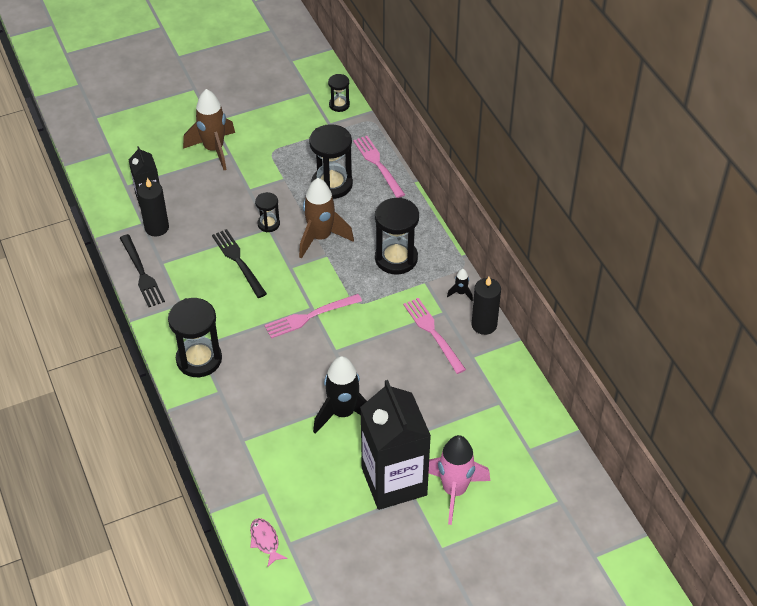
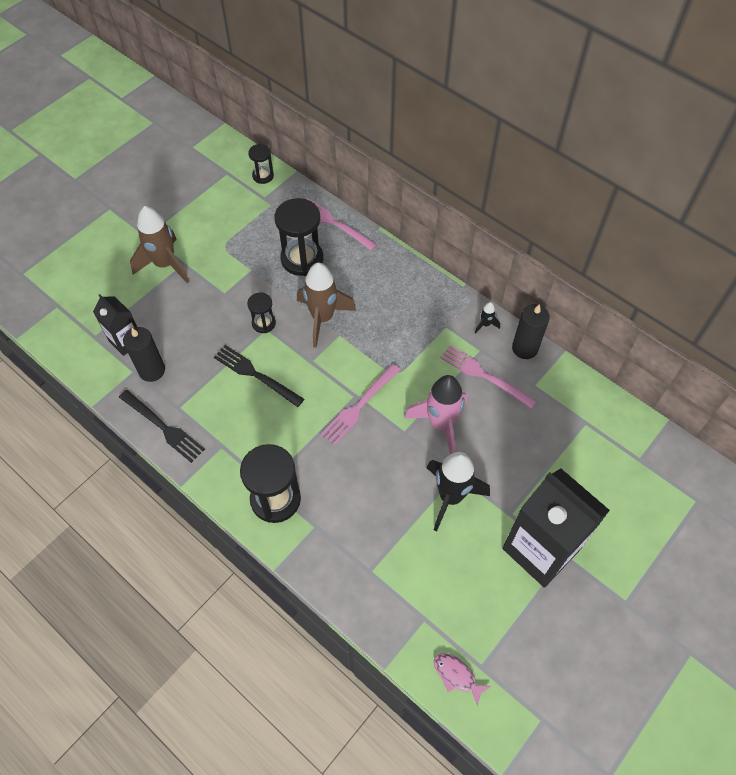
camera: 25 degrees left, 10 degrees up
black hourglass [375,197,419,274] -> none
pink rocket [429,435,490,525] -> pink rocket moved to [404,375,467,455]

